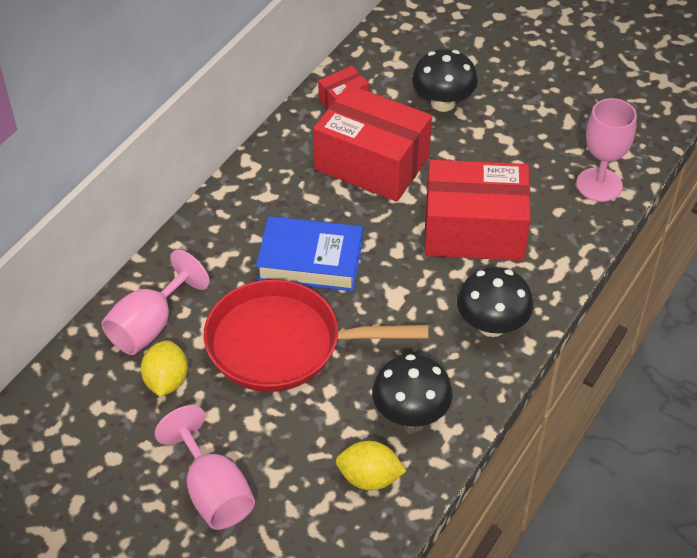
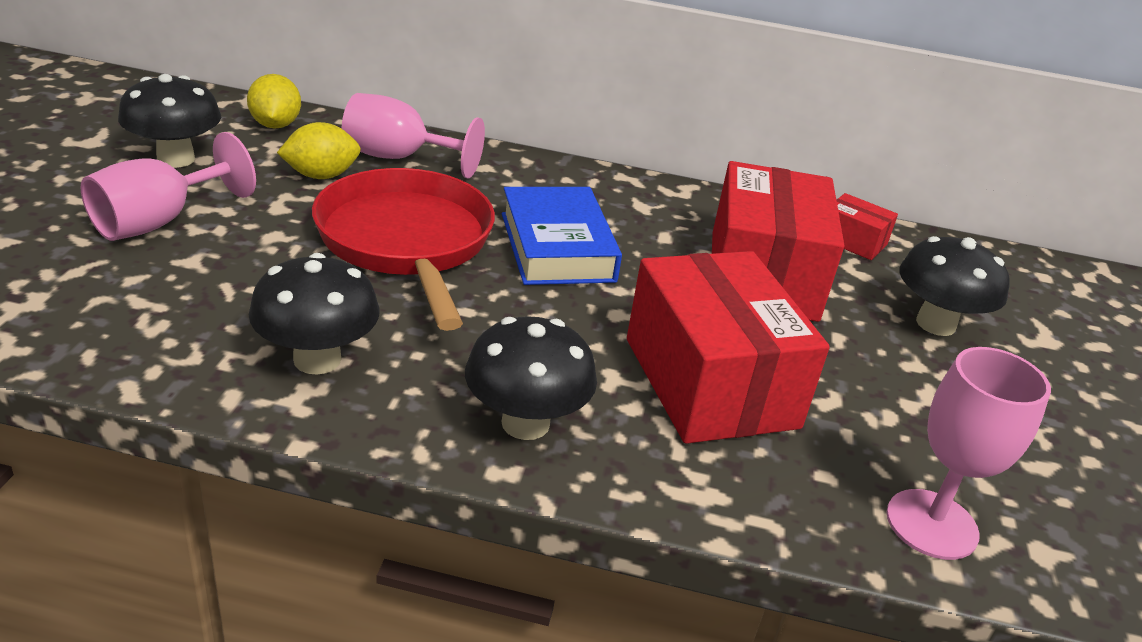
camera: 65 degrees right, 15 degrees down
yellow lemon [336,441,406,490] -> yellow lemon moved to [247,74,301,129]
none -> black mushroom [118,74,221,168]

